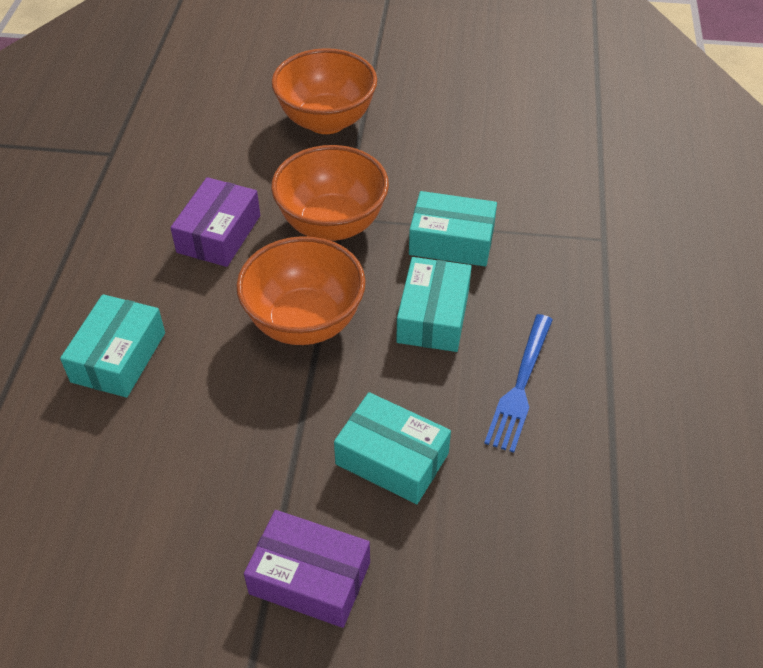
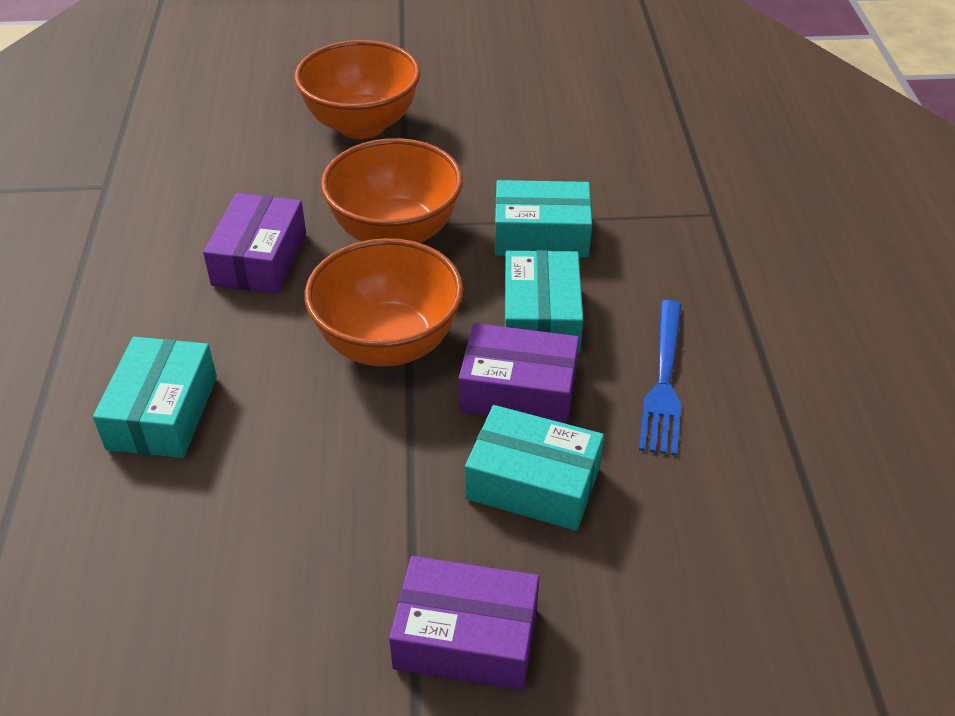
camera: 10 degrees left, 5 degrees down
none -> purple box [458,323,579,424]

